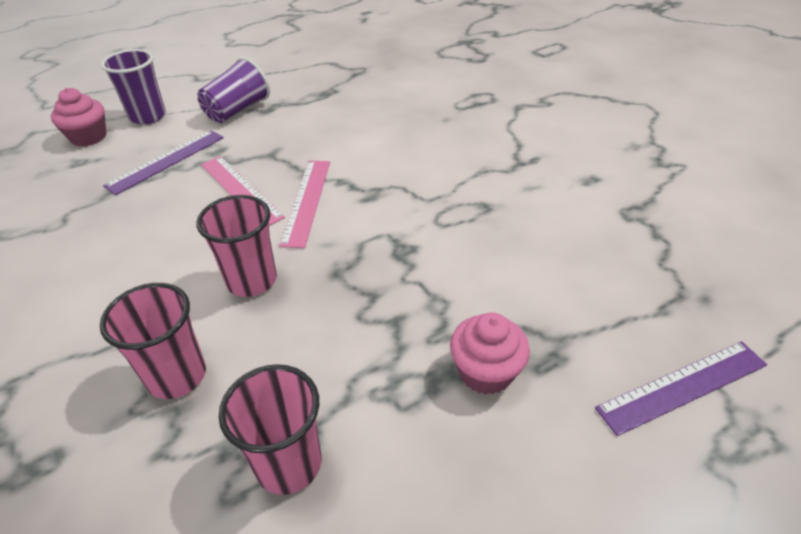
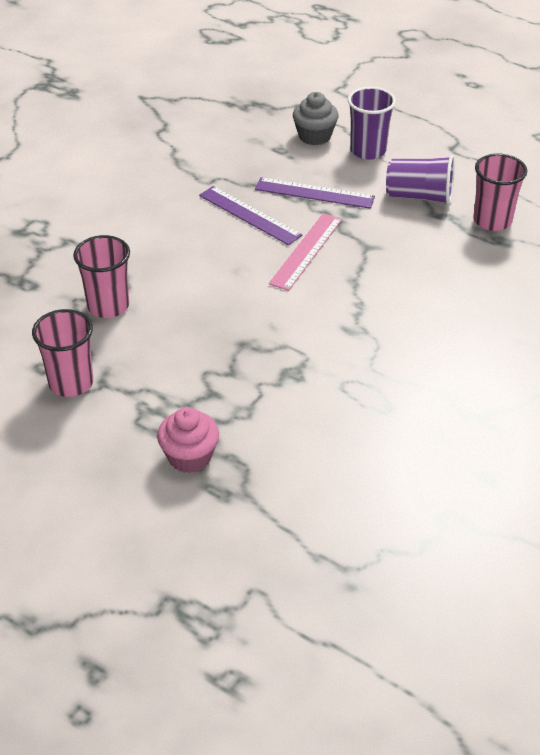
camera: 65 degrees right, 0 degrees up
pink cupcake [51,88,106,146] -> grey cupcake [293,92,339,145]
pink cup [197,195,277,297] -> pink cup moved to [473,154,527,231]
pink ruler [279,161,330,248] -> none
purple ruler [595,341,767,436] -> purple ruler moved to [199,186,302,245]

